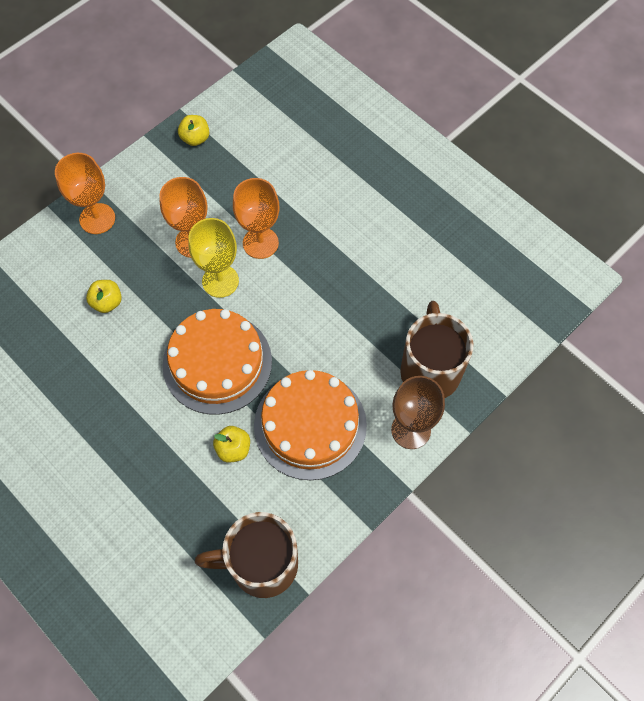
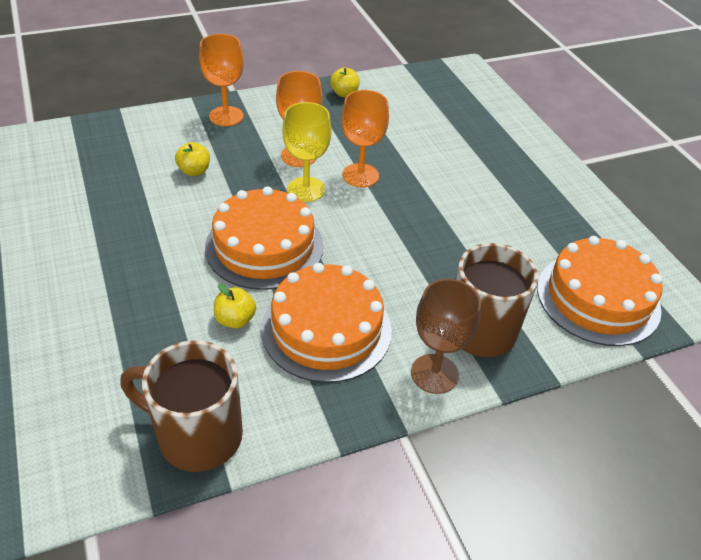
camera: 20 degrees right, 20 degrees down
none -> orange cake [537,236,663,346]

